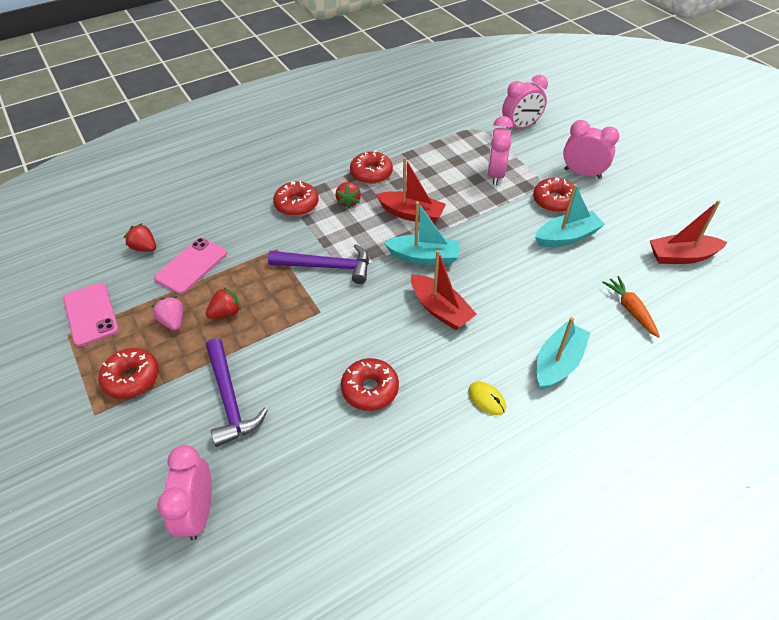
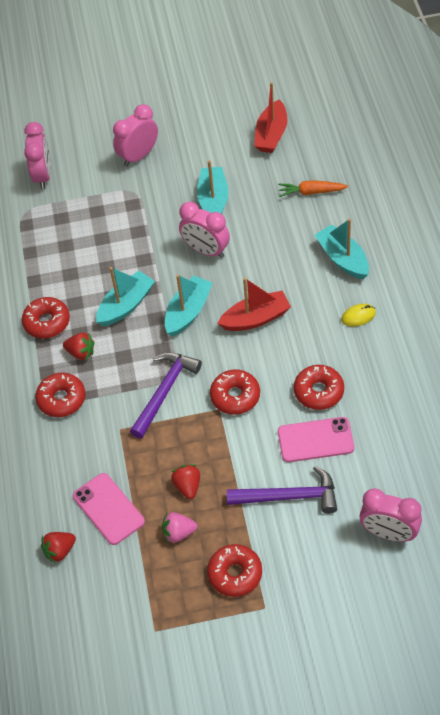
camera: 65 degrees left, 5 degrees up
pink phone [63,282,119,347] -> pink phone moved to [278,417,354,462]
red boat [376,157,446,223] -> turquoise boat [96,267,155,326]
pink clock [487,116,513,185] -> pink clock moved to [179,202,230,258]
red donut [533,178,573,212] -> red donut moved to [210,369,260,415]

